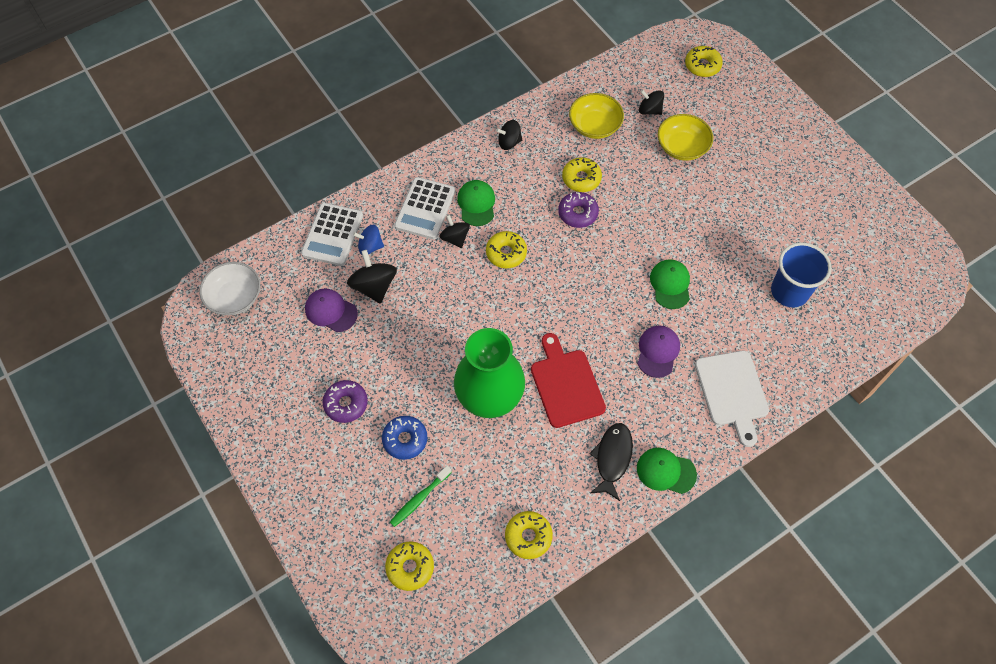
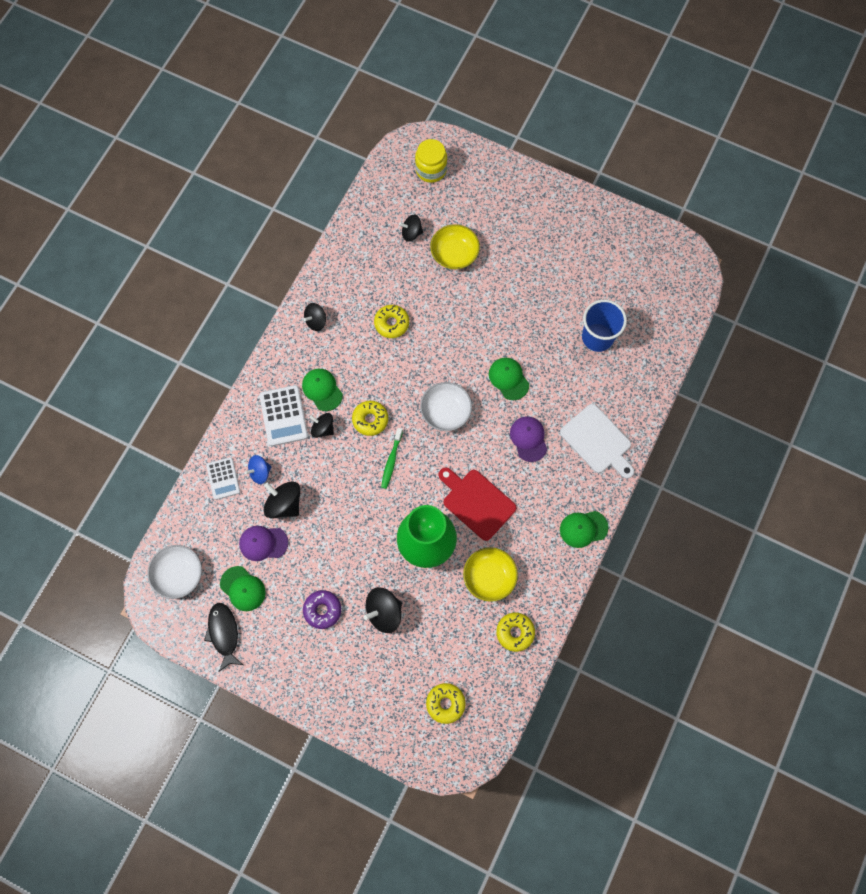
camera: 30 degrees left, 10 degrees up
white calculator [301,203,363,266] -> white calculator [206,457,240,500], size x0.66
blue donut [382,416,427,460] -> black spinning top [364,587,402,633]
green toothbrush [390,465,452,527] -> green toothbrush moved to [381,428,403,489]
purple donut [558,192,599,228] -> none
yellow bowl [569,93,624,139] -> yellow bowl moved to [463,547,518,602]
black fish [589,423,633,501] -> black fish moved to [204,603,243,671]
yellow donut [685,46,723,77] -> yellow jar [415,139,447,183]
none -> green cap [220,566,266,611]
none -> white bowl [420,382,472,431]

